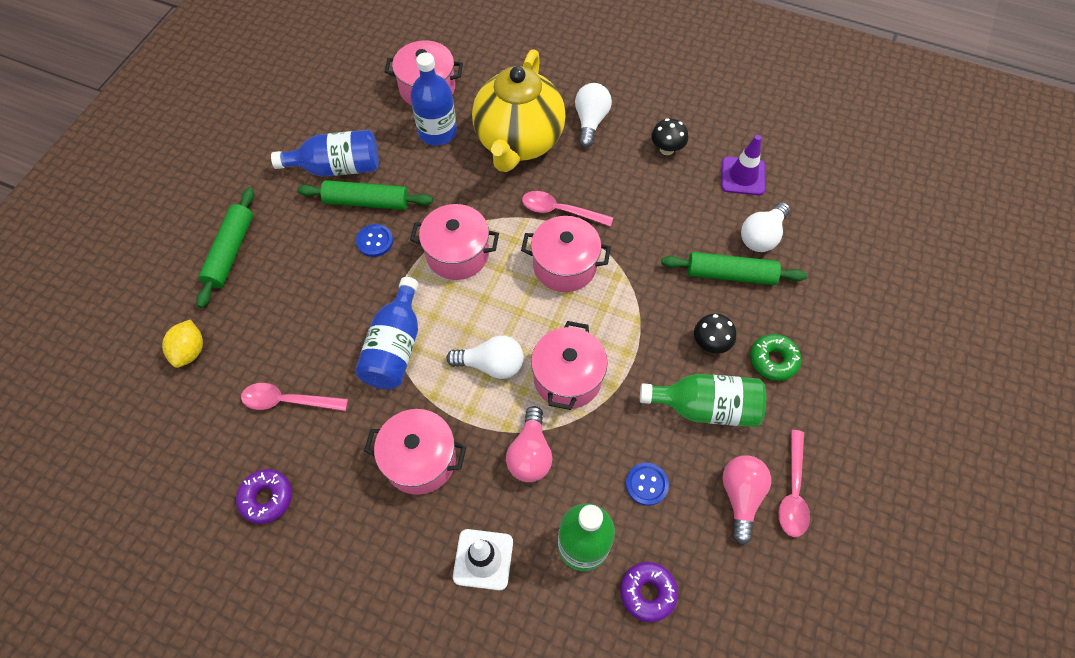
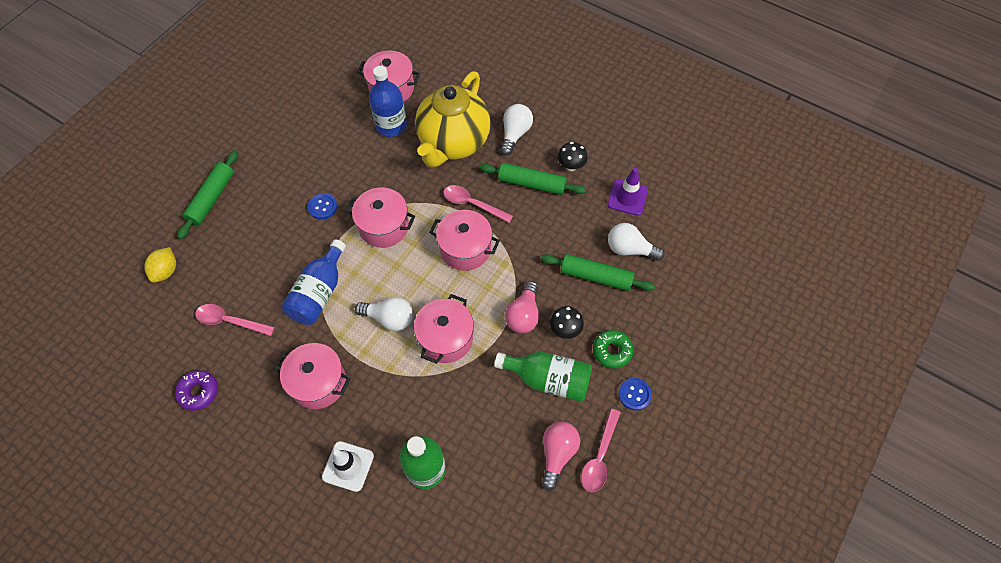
camera: 10 degrees right, 0 degrees up
blue bottle [271,130,379,177] -> none
green rolling pin [297,180,433,210] -> green rolling pin moved to [480,163,586,195]
pink light bulb [506,406,552,482] -> pink light bulb moved to [505,281,539,333]
purple donut [620,562,678,622] -> none
blue button [626,463,669,506] -> blue button moved to [618,378,652,410]
white light bulb [741,202,790,252] -> white light bulb turned 60 degrees clockwise [608,223,664,261]

